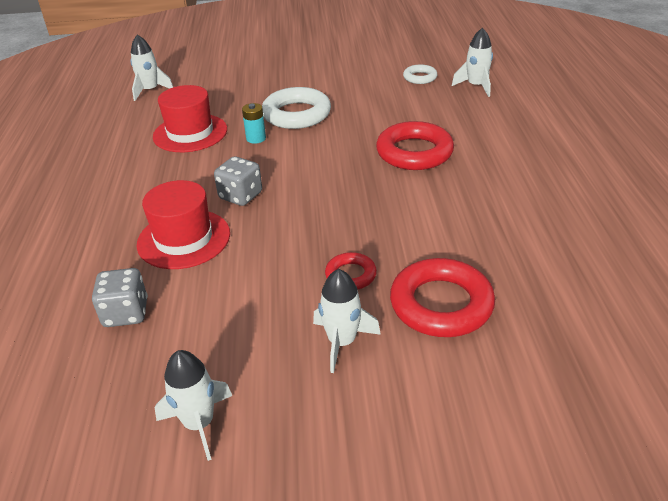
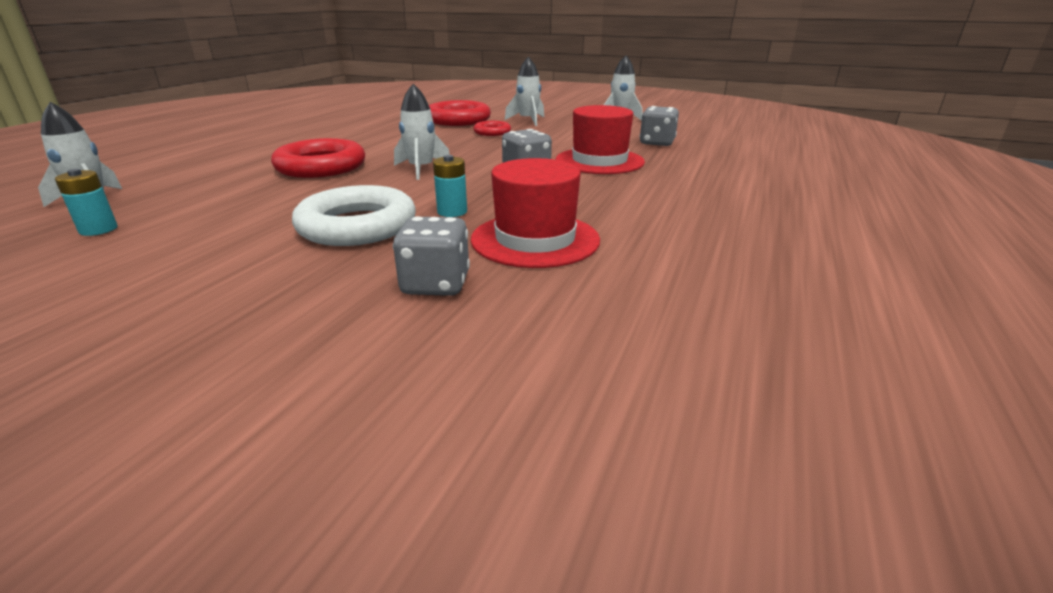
camera: 155 degrees left, 10 degrees down
white rocket [130,34,173,101] -> white rocket moved to [394,84,450,180]
white ring [403,65,437,84] -> turquoise battery [55,169,118,236]
none -> grey dice [393,216,470,296]

